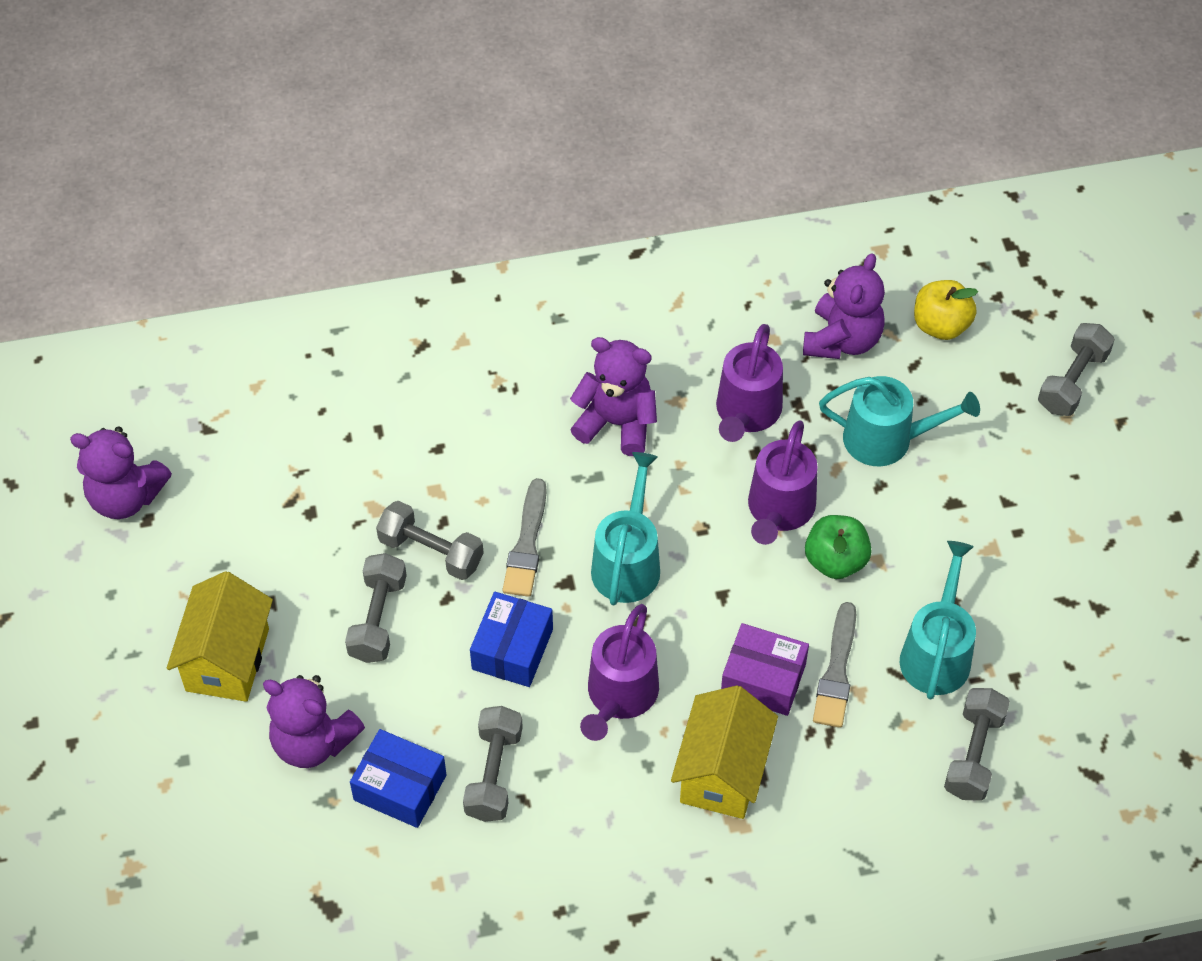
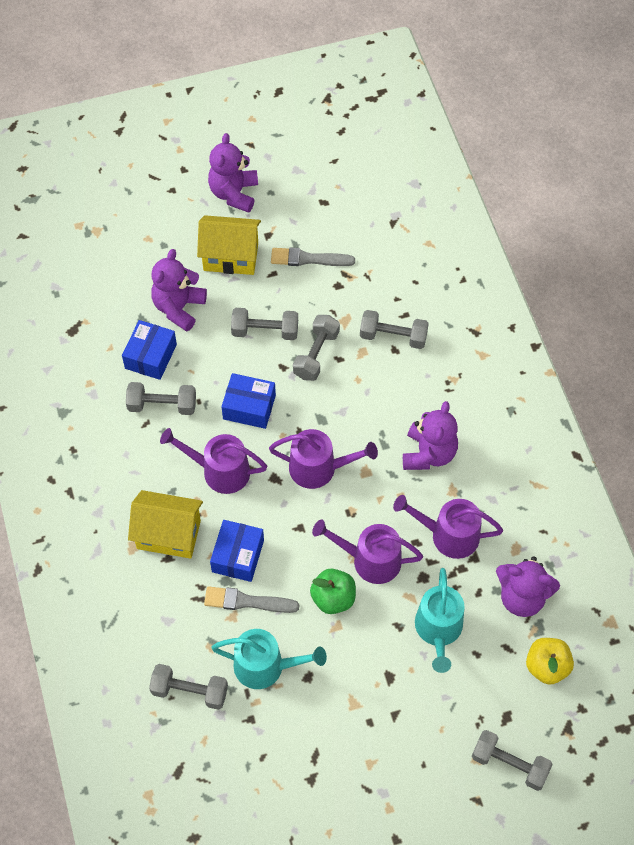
camera: 85 degrees right, 5 degrees up
purple teddy bear [70,426,172,519] -> purple teddy bear moved to [208,133,258,213]
grey brush [502,478,547,597] -> grey brush moved to [271,247,355,266]
turquoise watering can [591,452,660,605] -> purple watering can [269,429,378,489]
purple box [721,623,809,716] -> blue box [210,520,264,582]
none -> grey dumbbell [360,310,429,349]

